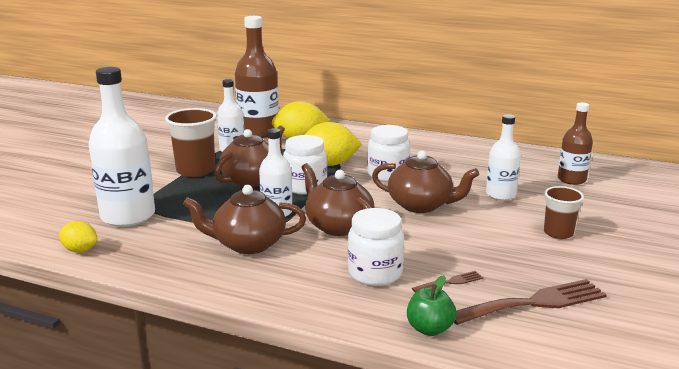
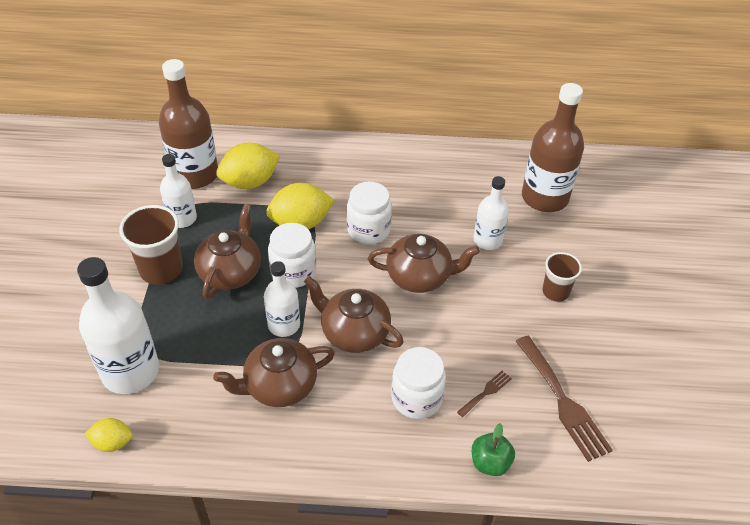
camera: 20 degrees left, 25 degrees up
brown fork [454,279,607,325] -> brown fork turned 105 degrees clockwise [516,336,613,462]
brown bottle [558,102,593,185] -> brown bottle [522,83,584,212], size x1.70

